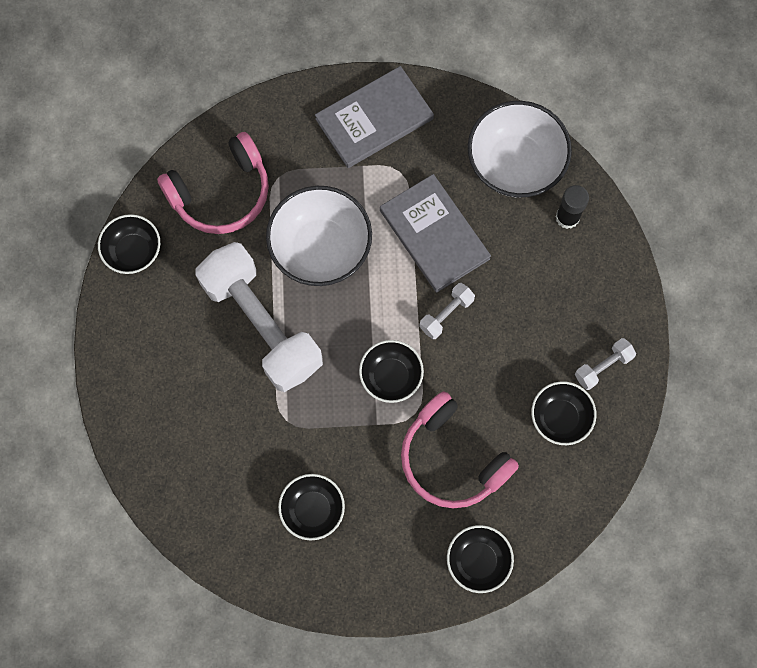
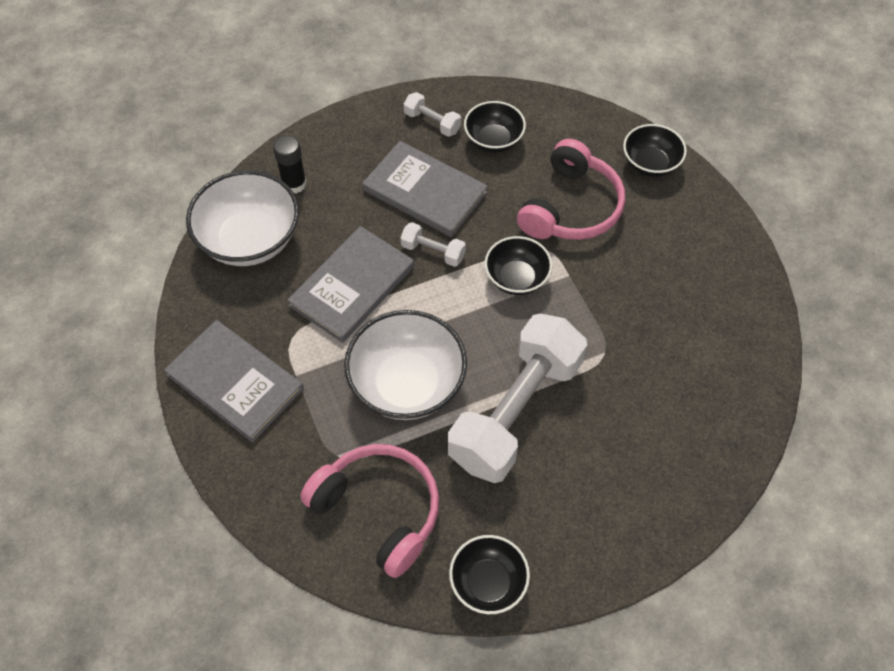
camera: 110 degrees left, 15 degrees down
black bowl [278,474,345,541] -> none
none -> grey book [362,141,488,237]

